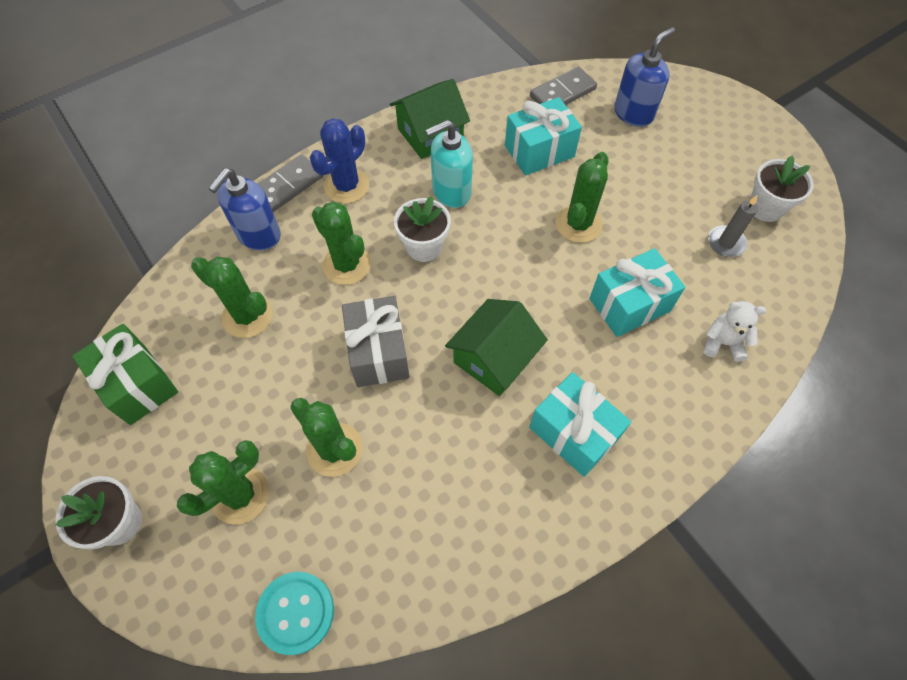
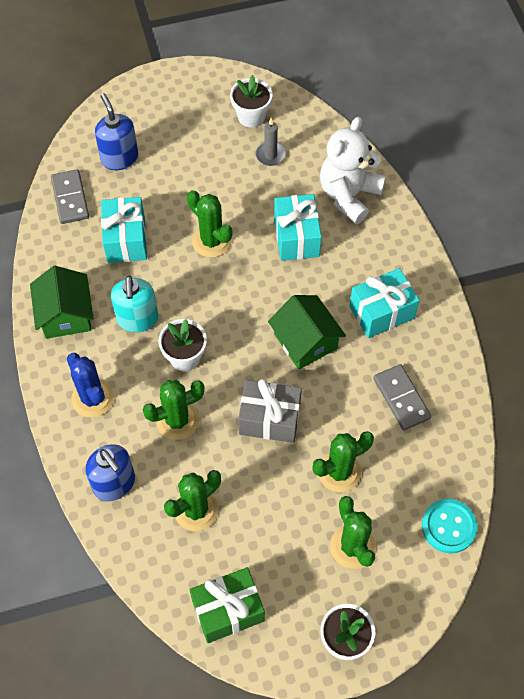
camera: 70 degrees left, 0 degrees up
grey domino [258,154,323,212] -> grey domino moved to [373,364,431,431]
white teddy bear [703,301,766,362] -> white teddy bear [320,117,386,224], size x1.96

